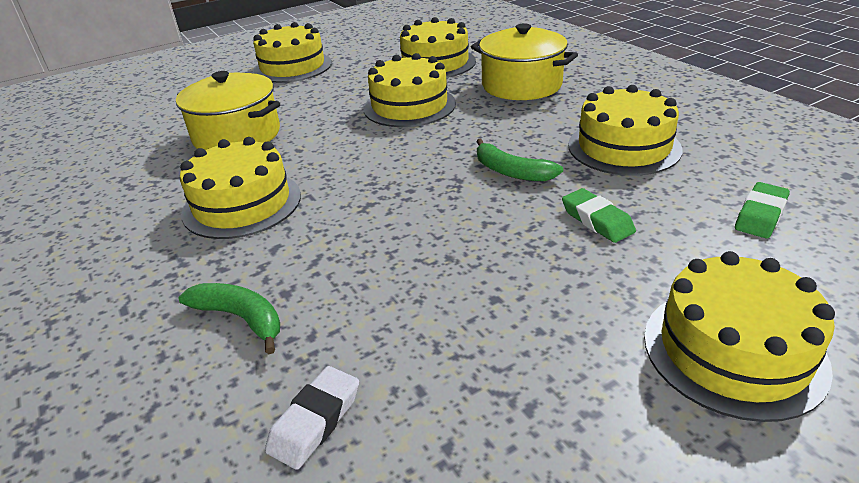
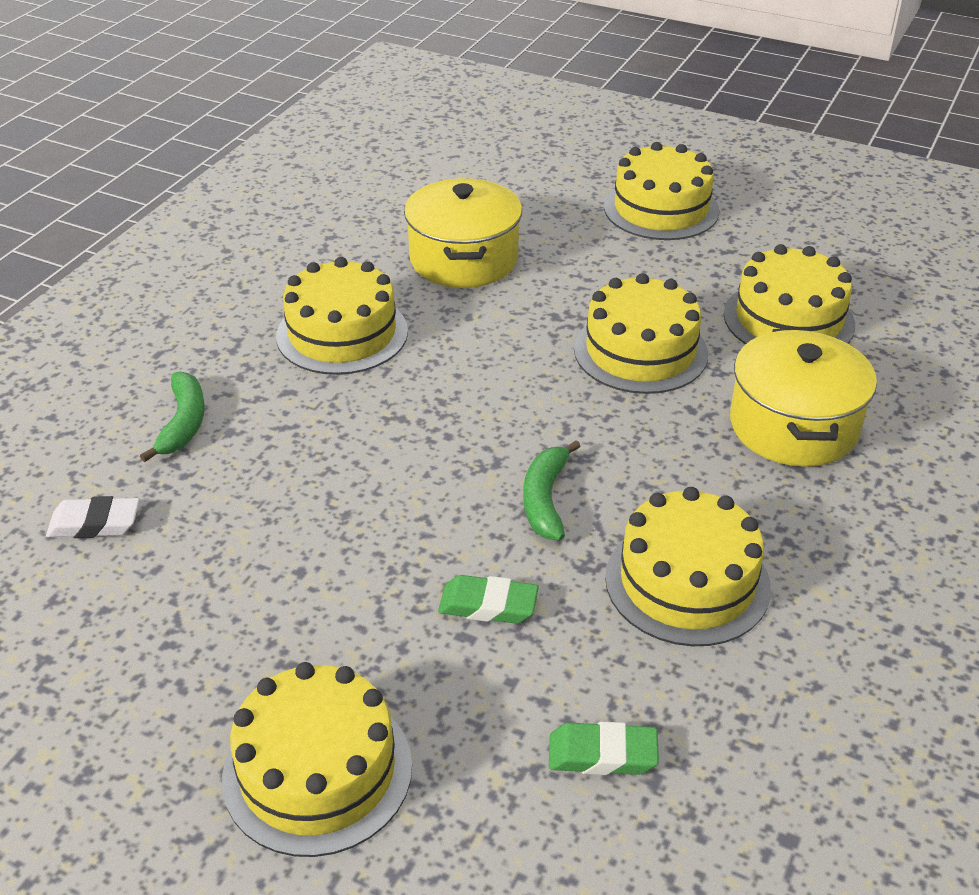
camera: 55 degrees right, 5 degrees up
green eraser [562,188,636,243] -> green eraser turned 75 degrees clockwise [438,575,539,624]

